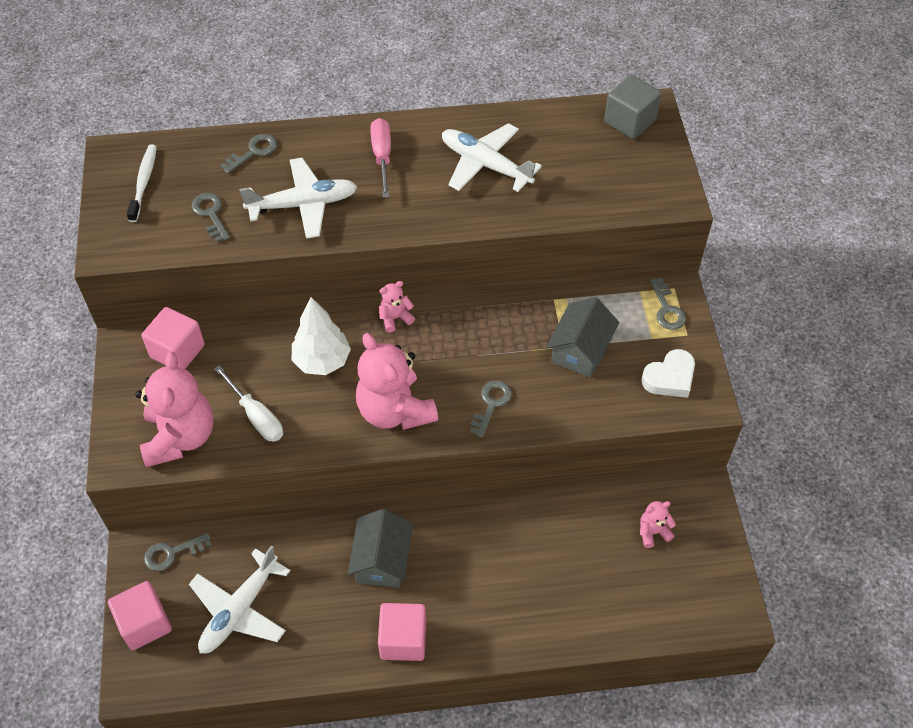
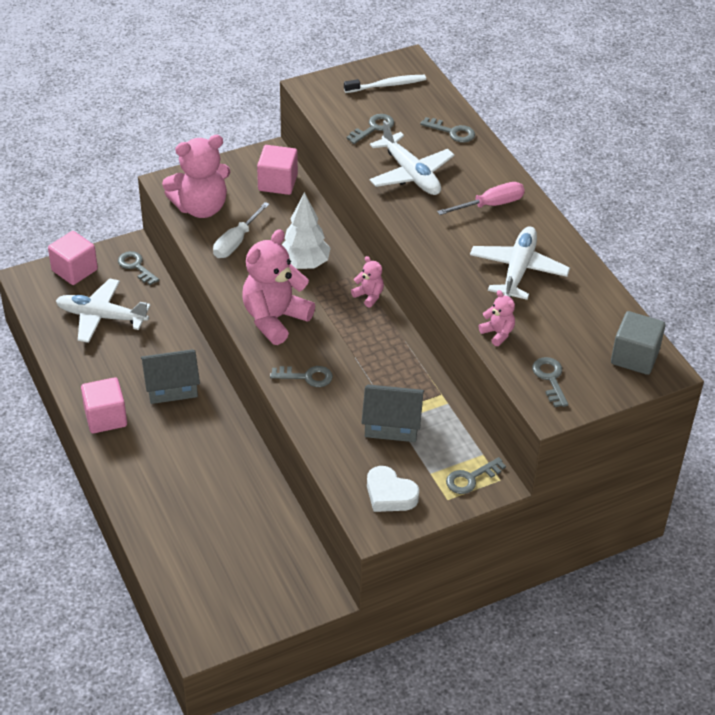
camera: 70 degrees right, 10 degrees down
pink teddy bear [640,501,676,548] -> pink teddy bear moved to [479,290,515,346]
none -> grey key [532,357,568,407]

